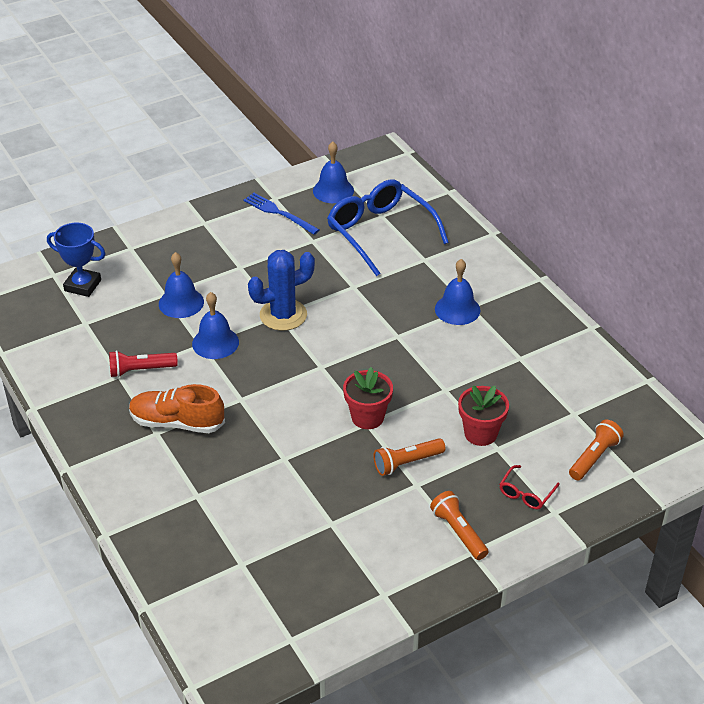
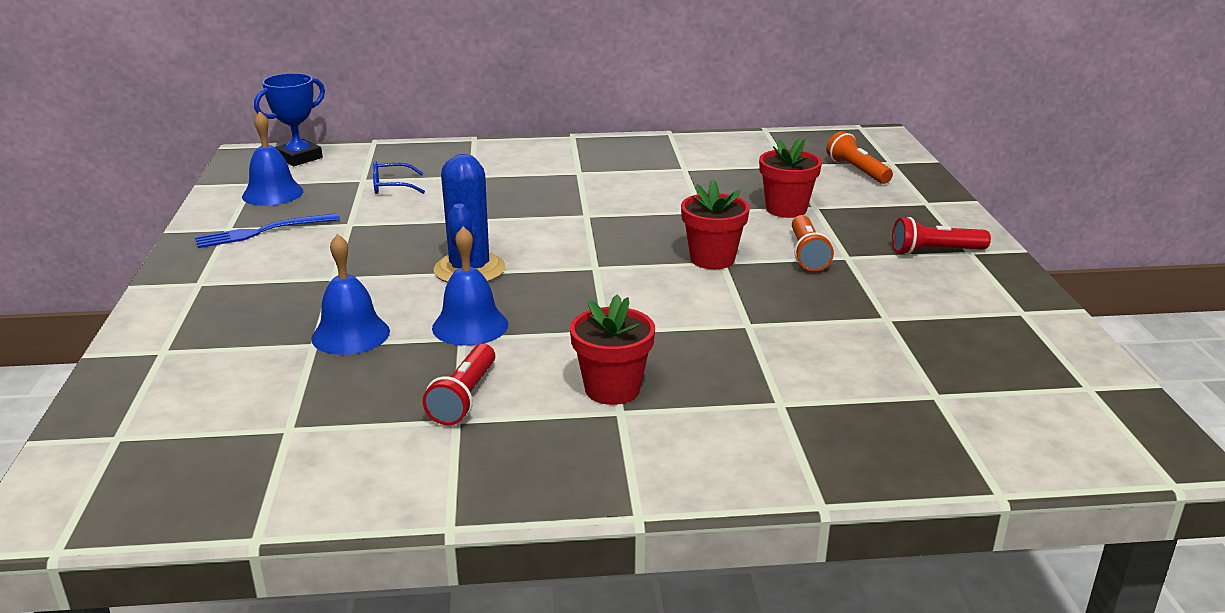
camera: 65 degrees left, 15 degrees down
blue trophy [47,223,106,297] -> blue trophy moved to [254,73,325,166]
orange shoe [129,384,225,433] -> red flower pot [570,295,655,405]
blue glasses [327,180,449,276] -> blue glasses [373,161,425,194], size x0.42
orange flashlight [430,491,489,560] -> red flashlight [892,217,991,255]
blue bell [435,259,481,325] -> none
red glasses [499,465,560,509] -> none

